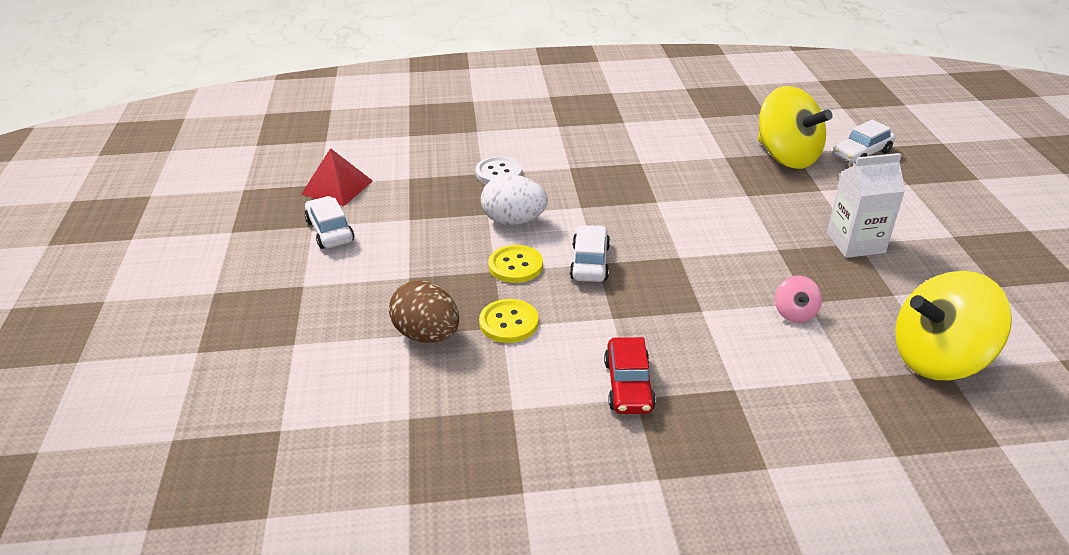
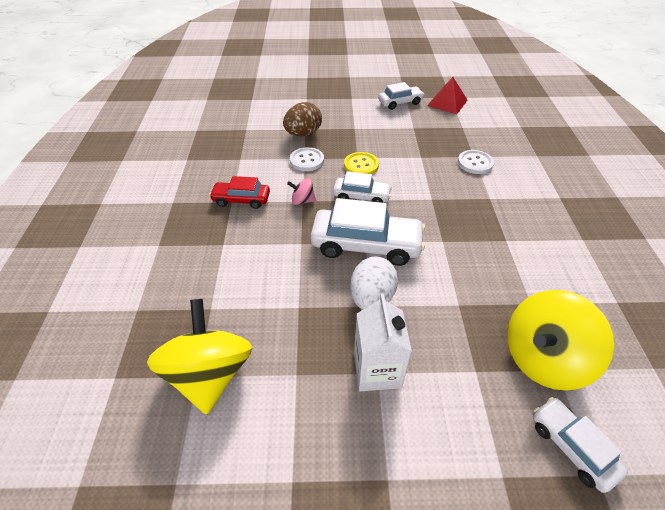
camera: 95 degrees right, 10 degrees up
yellow button [479,299,539,343] -> white button [290,147,324,171]
white egg [481,174,548,225] -> white egg moved to [350,256,398,310]
pink spinning top [775,276,822,323] -> pink spinning top moved to [287,178,316,205]
none -> white car [310,198,425,266]

